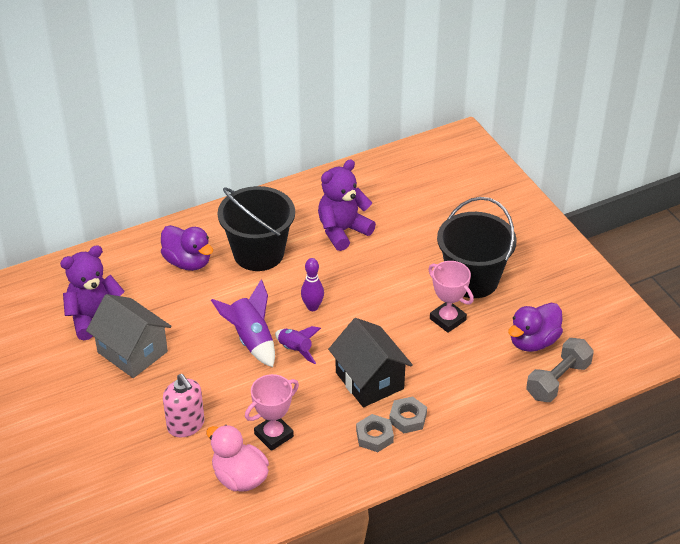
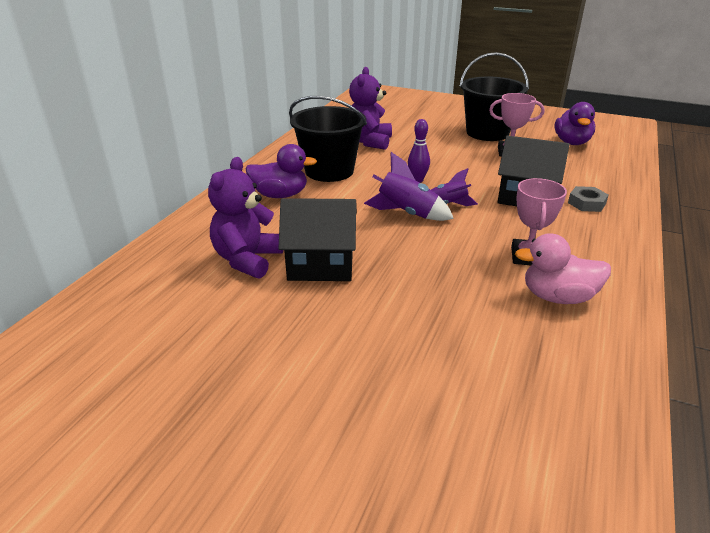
camera: 40 degrees left, 10 degrees down
grey house [86,294,172,378] -> black house [279,198,357,281]
pink soap dispenser [163,374,205,437] -> none
grey nut [356,414,394,452] -> none
grey dumbbell [526,338,594,402] -> none

